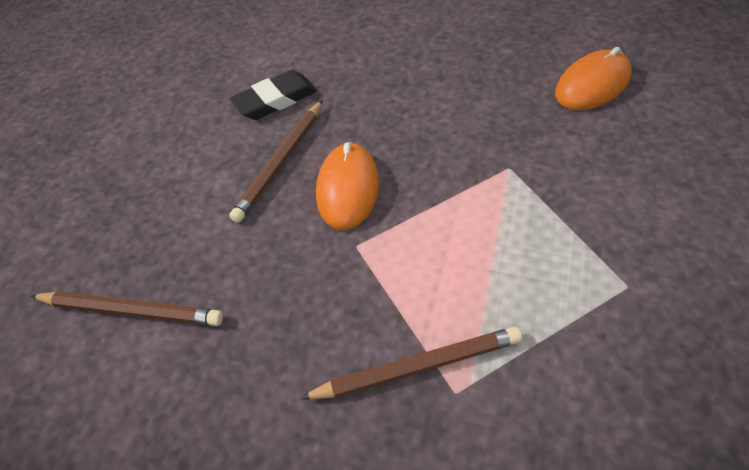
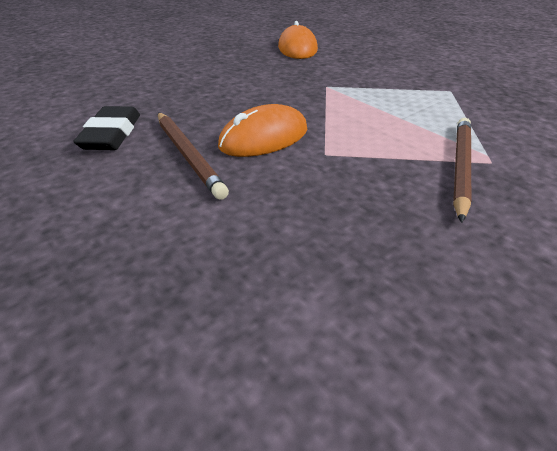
camera: 60 degrees left, 15 degrees down
brown pencil [31,291,223,326] -> none
orange mouse [316,142,379,230] -> orange mouse turned 75 degrees counterclockwise [218,104,307,157]

